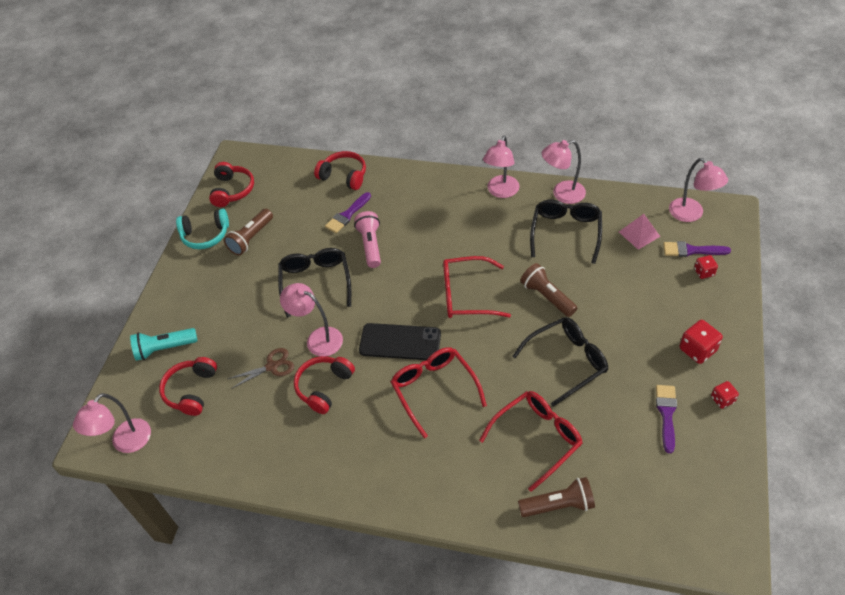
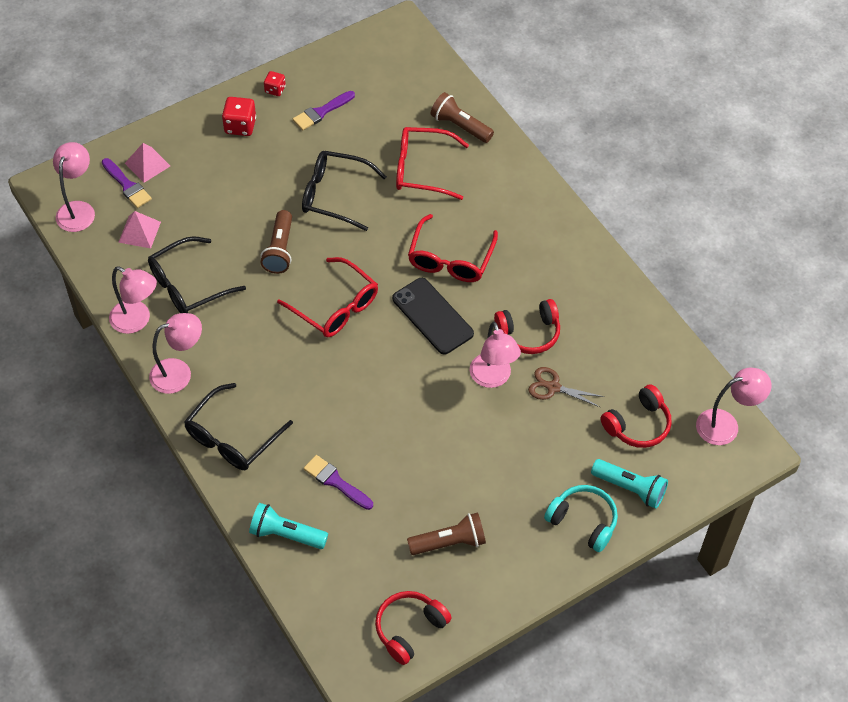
camera: 140 degrees left, 5 degrees up
turquoise headphones [176,209,229,249] -> turquoise headphones moved to [544,485,618,552]
black glasses [278,248,351,318] -> black glasses moved to [184,383,293,470]
red headphones [314,151,366,190] -> turquoise flashlight [249,503,328,549]
purple brush [325,192,371,233] -> purple brush turned 135 degrees counterclockwise [304,455,373,510]
pink flashlight [354,211,381,268] -> none
red dice [694,255,718,279] -> pink pyramid [125,143,170,183]

